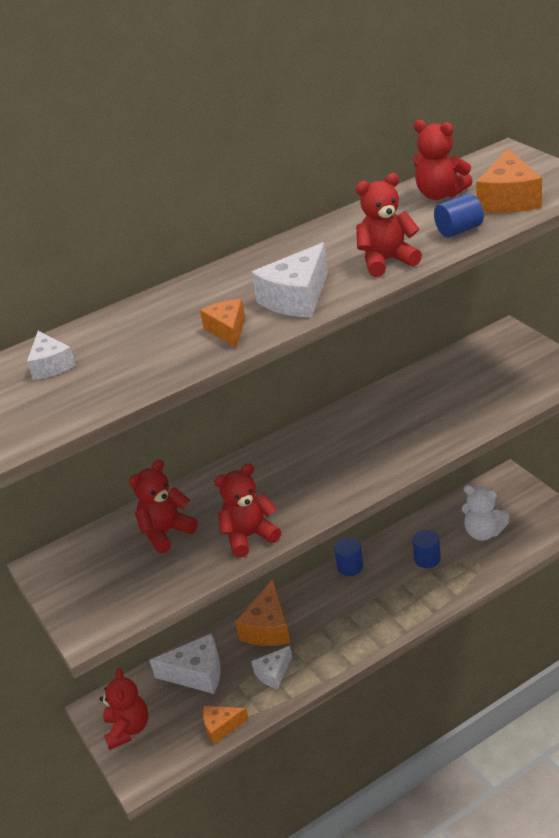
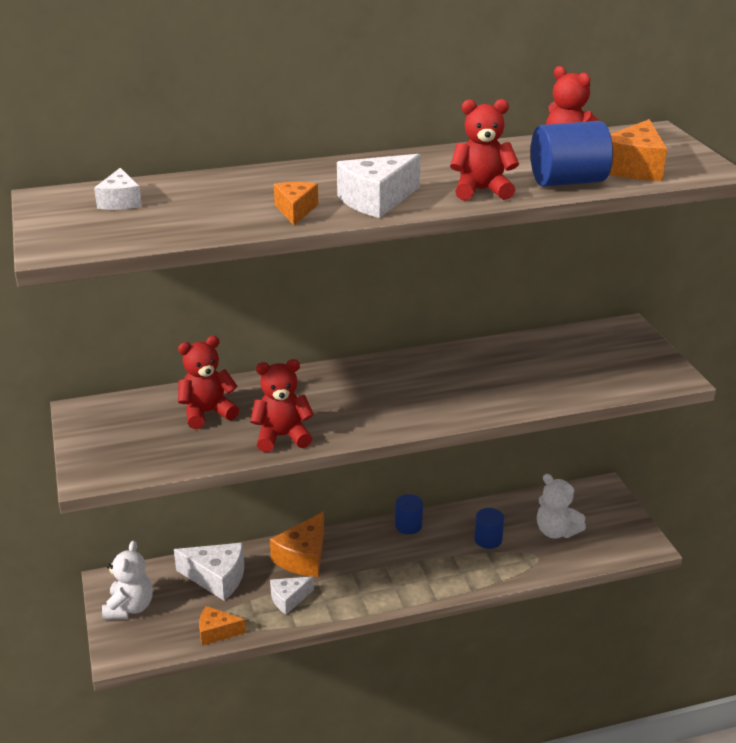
camera: 10 degrees right, 5 degrees down
red teddy bear [99,668,148,750] -> white teddy bear [102,541,153,620]
blue cylinder [434,193,484,238] -> blue cylinder [531,121,613,187], size x1.67

